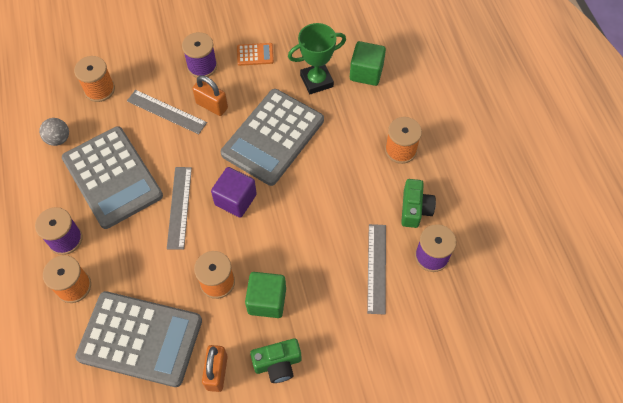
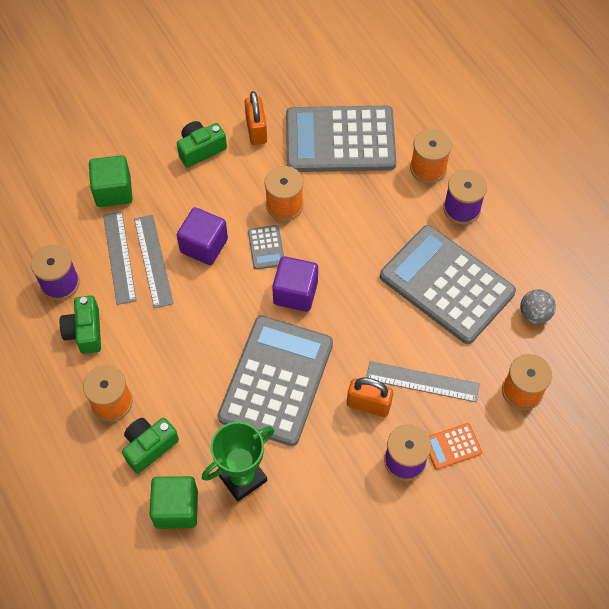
camera: 165 degrees right, 0 degrees up
grey ruler [167,167,192,249] -> grey ruler moved to [134,215,174,308]
orange calculator [237,43,274,66] -> orange calculator moved to [429,423,482,470]
green cube [245,272,286,318] -> green cube moved to [89,155,133,207]
none -> green camera [122,418,179,473]
none -> purple cube [177,207,228,265]
none -> grey calculator [248,225,284,270]

